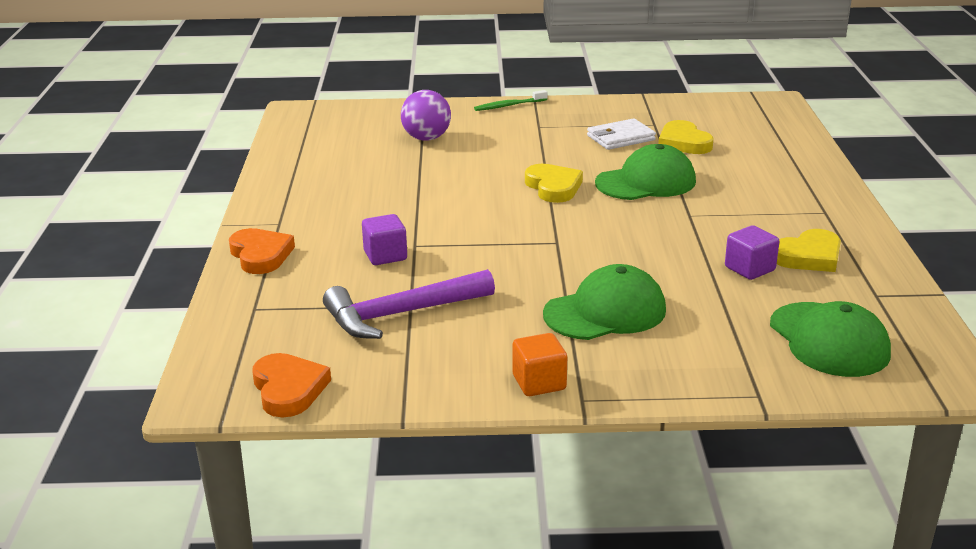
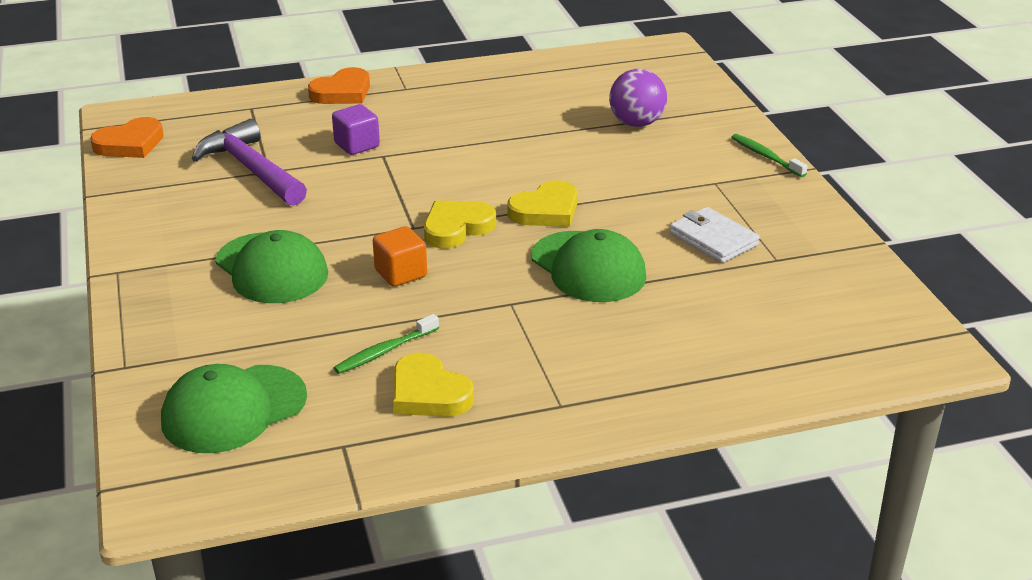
camera: 75 degrees right, 5 degrees up
orange cube [513,333,567,396] -> orange cube moved to [373,226,427,287]
yellow heart [658,120,714,154] -> yellow heart moved to [424,201,496,249]
purple cube [725,225,780,280] -> green toothbrush [334,314,439,374]

